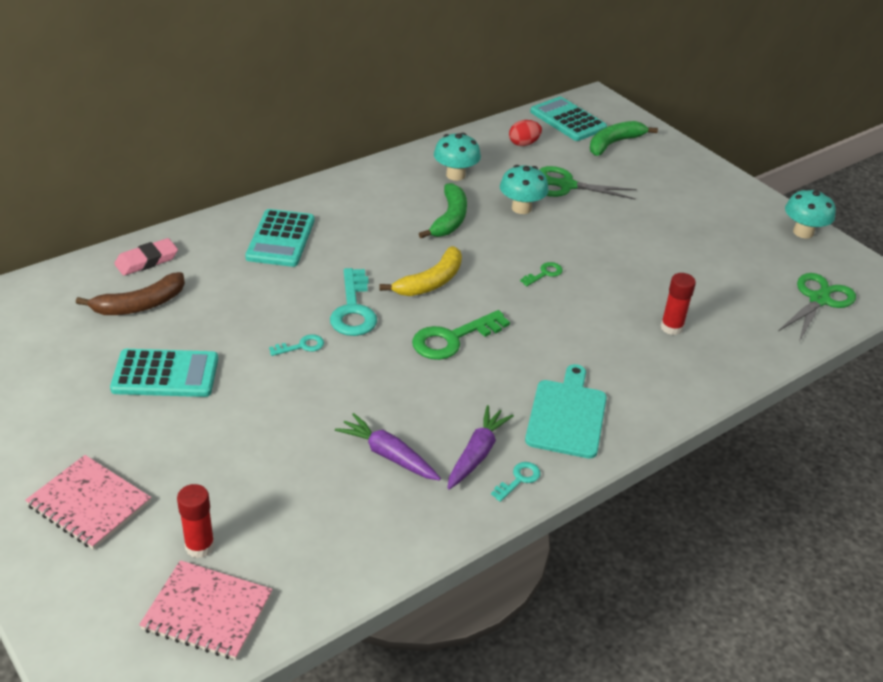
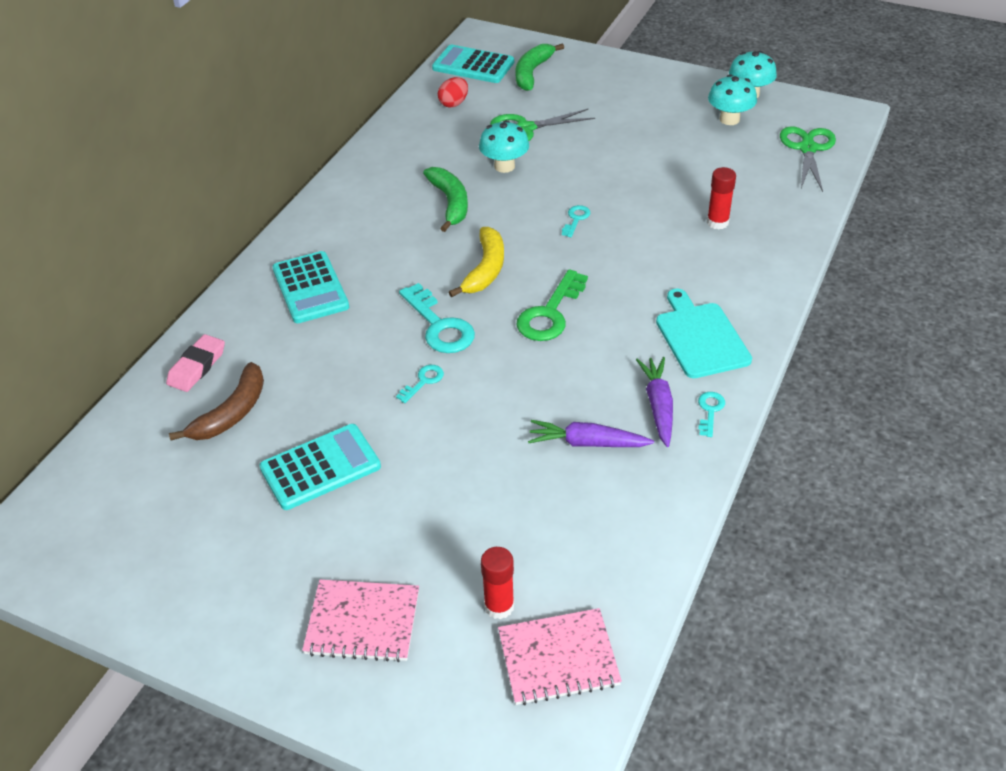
camera: 25 degrees left, 5 degrees up
turquoise mushroom [434,133,481,181] -> turquoise mushroom moved to [708,74,757,125]
green key [520,262,563,286] -> turquoise key [562,205,590,237]

